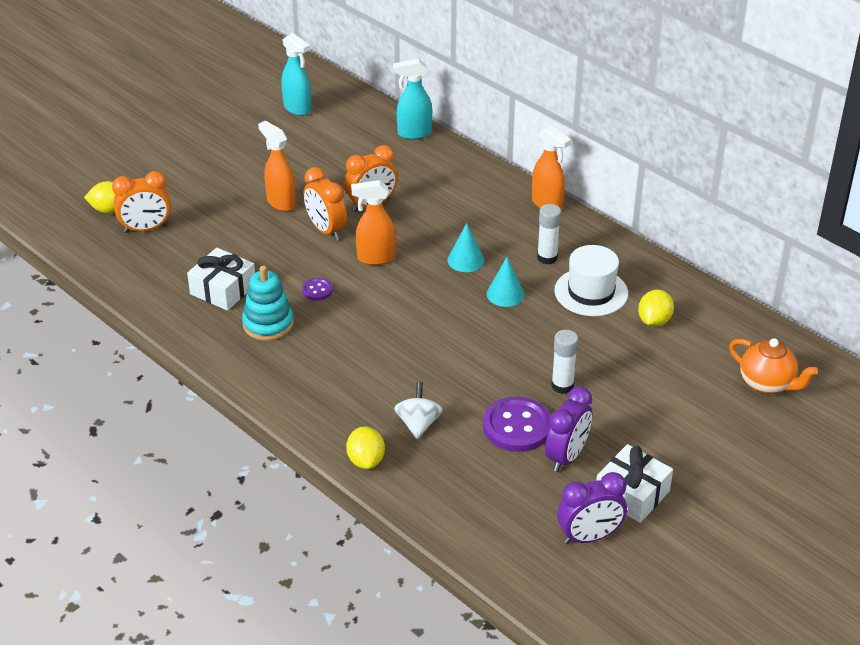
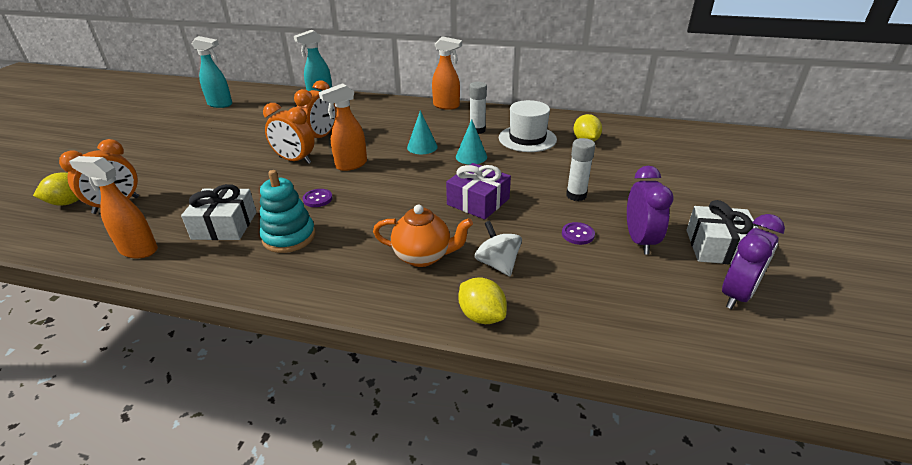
camera: 30 degrees left, 5 degrees down
orange spray bottle [258,120,296,212] -> orange spray bottle moved to [69,156,158,259]
purple button [483,397,551,452] -> purple button [562,222,595,245], size x0.49
orange teapot [729,338,818,394] -> orange teapot moved to [373,205,473,267]
none -> purple gift [446,163,511,220]

